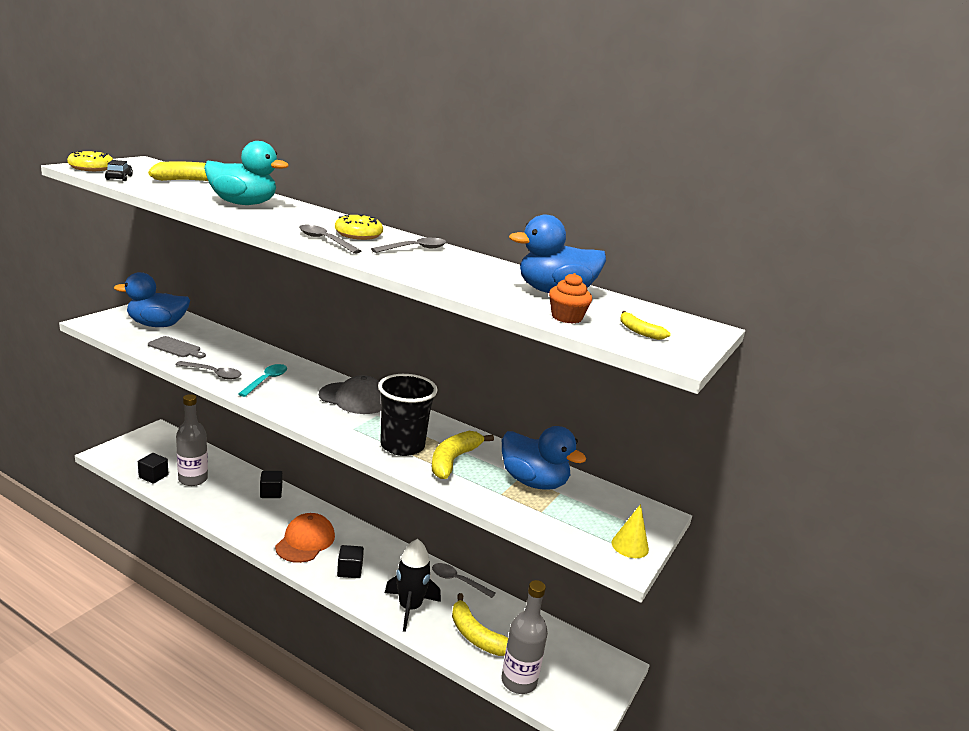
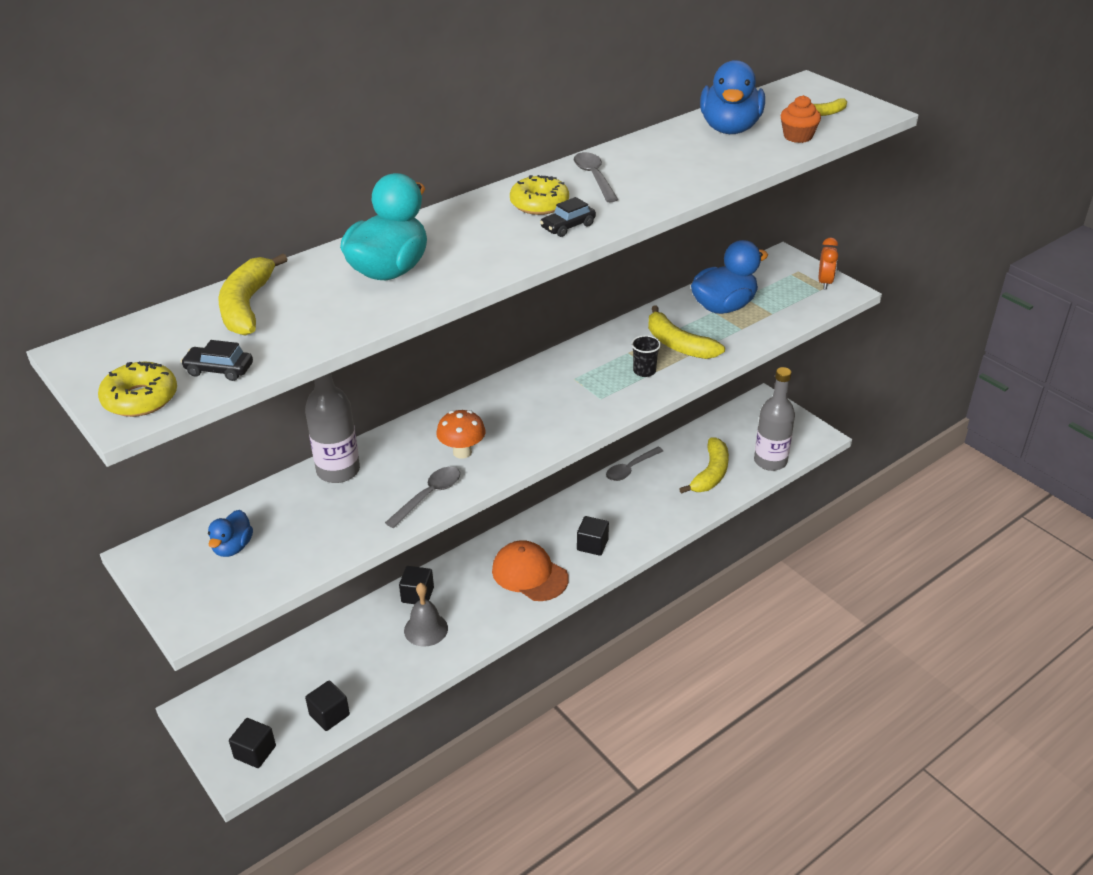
camera: 65 degrees left, 15 degrees up
blue duck [114,272,190,327] -> blue duck [208,510,253,557], size x0.53
grey cutting board [148,336,206,358] -> none
grey bottle [176,394,208,486] -> grey bottle moved to [305,373,360,483]
turquoise spoon [238,364,287,397] -> orange mushroom [436,410,486,459]
grey spoon [299,225,361,254] -> black car [540,197,596,237]
grey cap [319,375,381,414] -> none
black cup [378,374,438,456] -> black cup [631,335,661,377], size x0.47
black rocket [385,539,441,632] -> none
yellow banana [452,593,508,656] -> yellow banana turned 45 degrees counterclockwise [679,437,729,494]
yellow cone [612,504,649,558] -> orange clock [819,238,838,290]
none -> black cube [229,718,276,768]
none -> grey bell [404,583,448,647]

